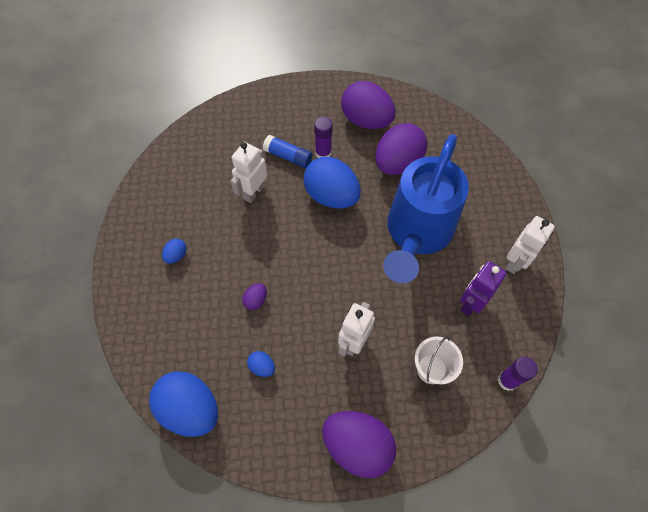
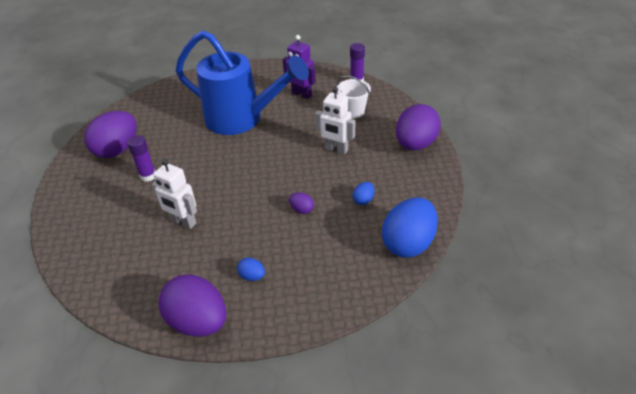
camera: 90 degrees left, 20 degrees down
blue glue stick [263,135,312,168] -> none
blue egg [303,157,361,209] -> none
purple egg [375,123,427,175] -> purple egg moved to [158,274,226,337]
white robot [505,216,555,274] -> none

